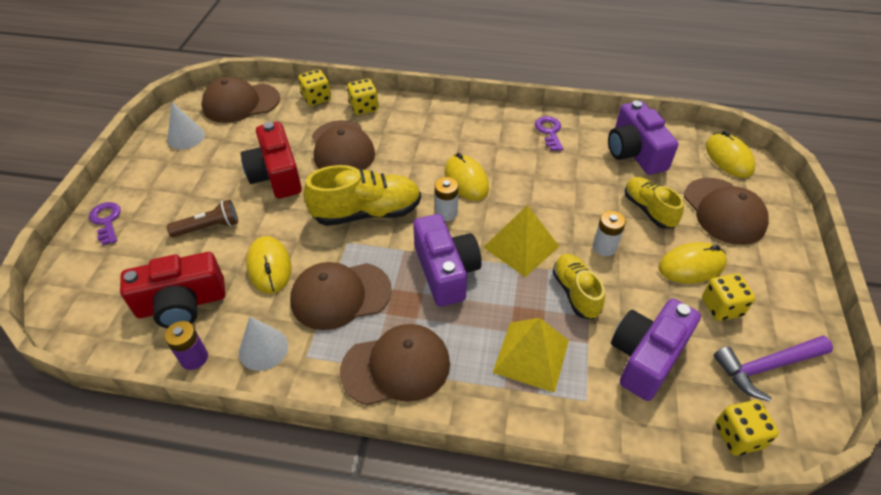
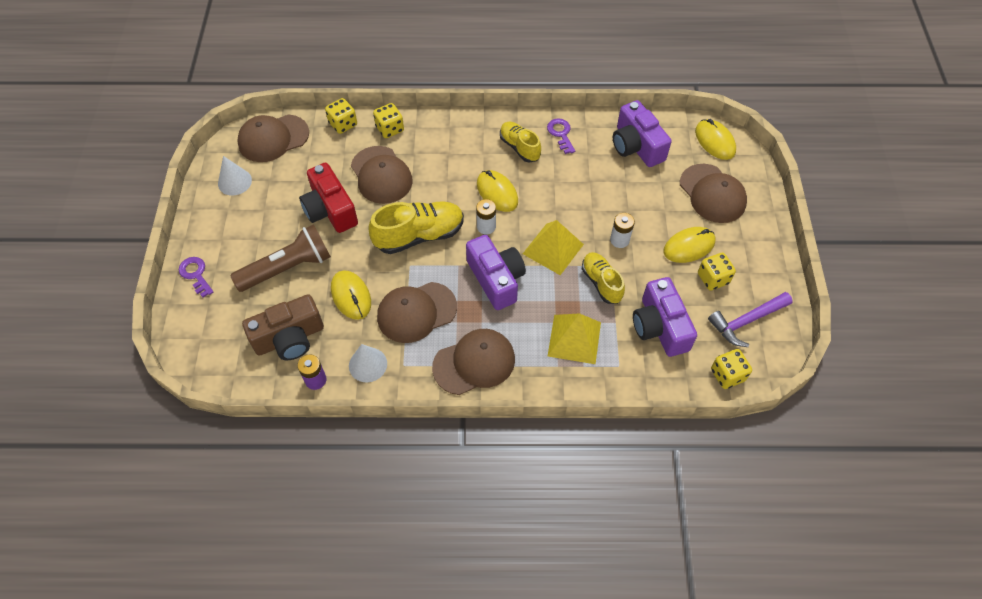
camera: 10 degrees left, 10 degrees up
red camera [120,252,225,328] -> brown camera [242,294,324,360]
brown flashlight [167,200,238,237] -> brown flashlight [230,224,331,292], size x1.71
purple camera [611,298,701,401] -> purple camera turned 45 degrees counterclockwise [633,277,697,357]
yellow shoe [625,177,684,229] -> yellow shoe moved to [500,122,541,163]

